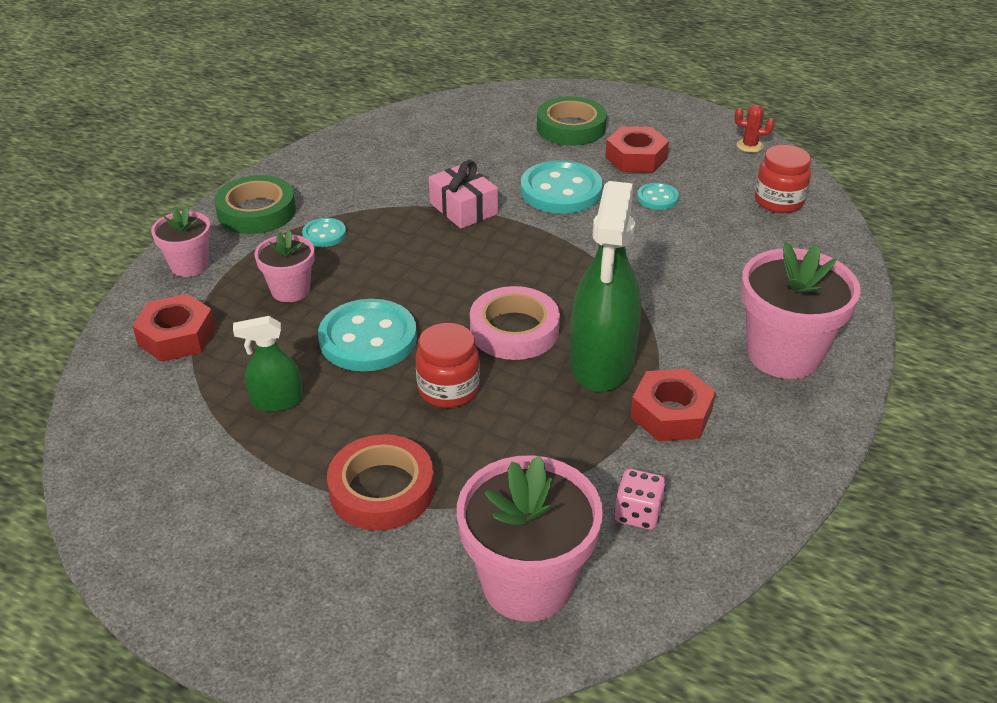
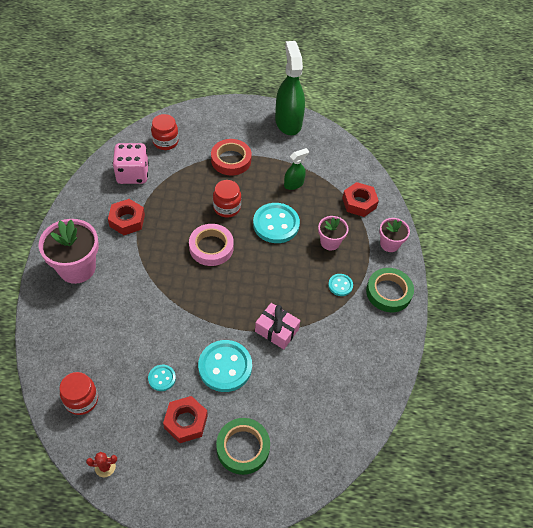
camera: 155 degrees right, 15 degrees up
pink flower pot [457,455,603,622] -> red jar [151,114,179,150]
green spray bottle [570,181,641,392] -> green spray bottle moved to [275,41,305,135]
pink dice [614,469,666,530] -> pink dice [113,143,149,184], size x1.87

